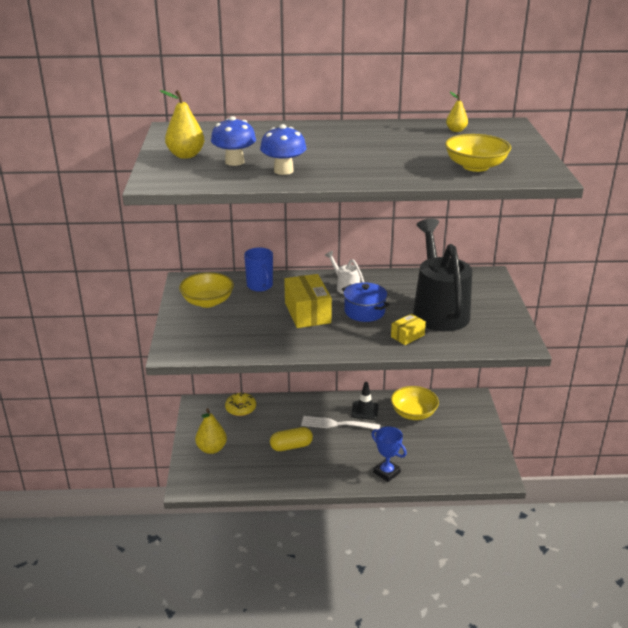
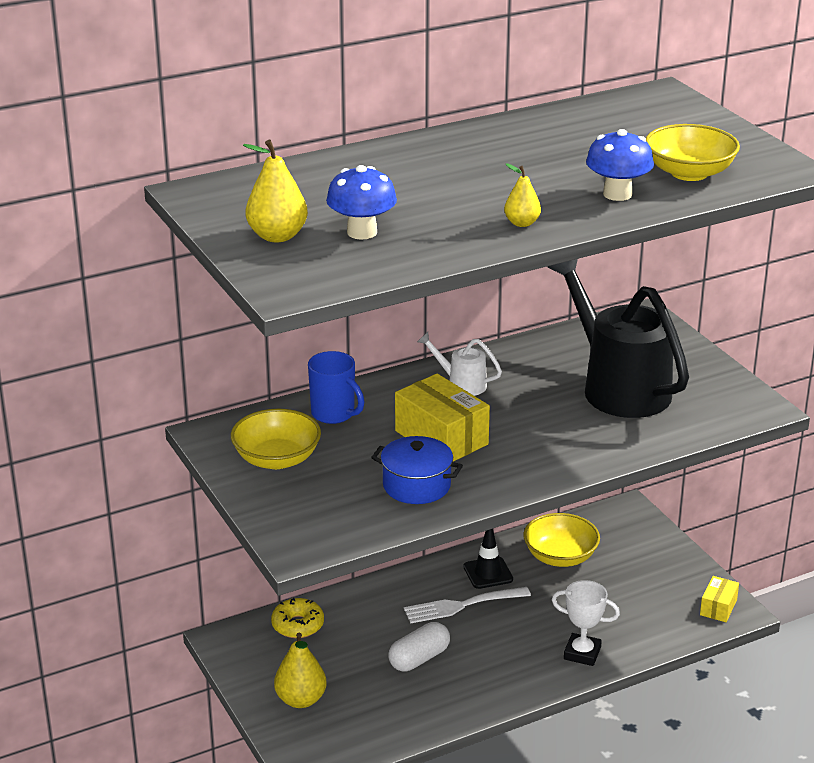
camera: 25 degrees left, 0 degrees up
blue mushroom [260,124,306,175] -> blue mushroom moved to [586,129,654,201]
yellow capsule [270,427,313,451] -> white capsule [388,622,450,672]
blue pot [342,282,390,322] -> blue pot moved to [371,436,463,504]
blue trophy [371,427,407,482] -> white trophy [552,580,620,666]
yellow box [391,314,426,345] -> yellow box moved to [700,576,739,622]
yellow pear [446,92,468,132] -> yellow pear moved to [504,163,541,227]

